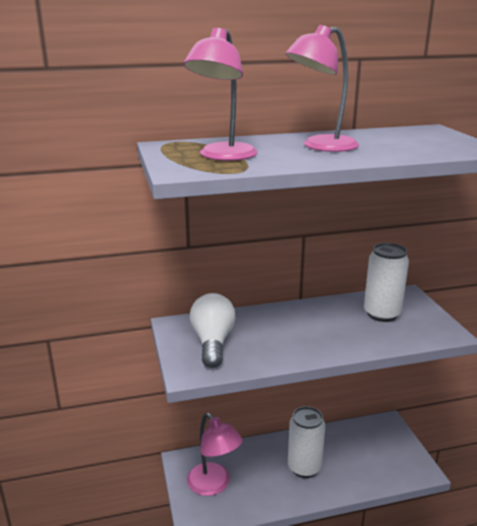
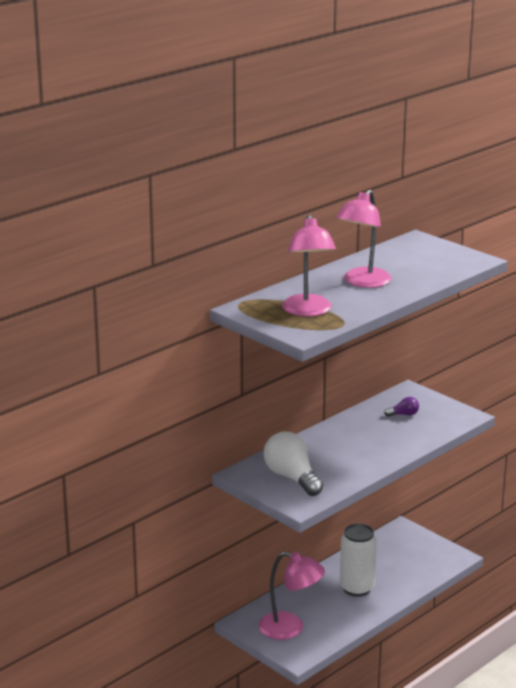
camera: 30 degrees left, 0 degrees up
white can [364,243,409,322] -> purple light bulb [384,397,419,417]

